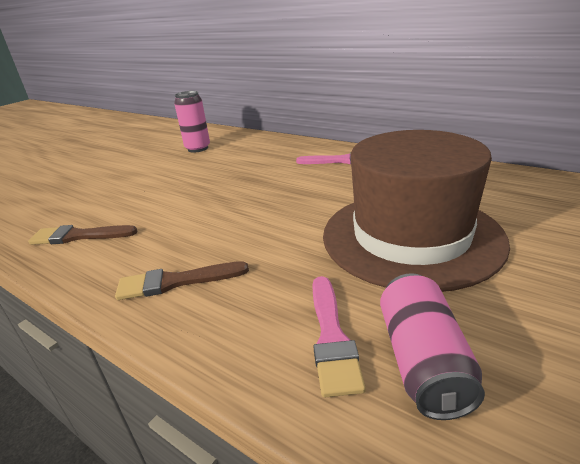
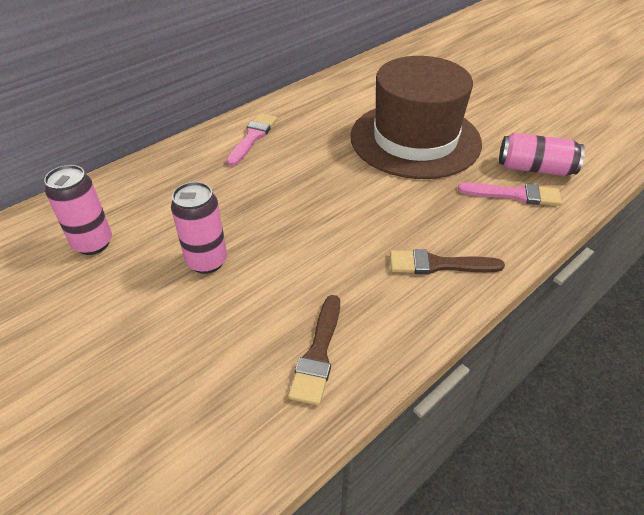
camera: 80 degrees left, 15 degrees up
brown brush [115,261,249,300] -> brown brush turned 90 degrees clockwise [390,249,505,274]
none -> pink can [171,182,227,274]

